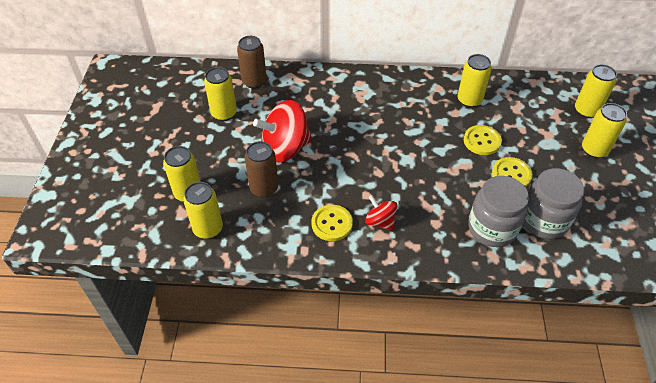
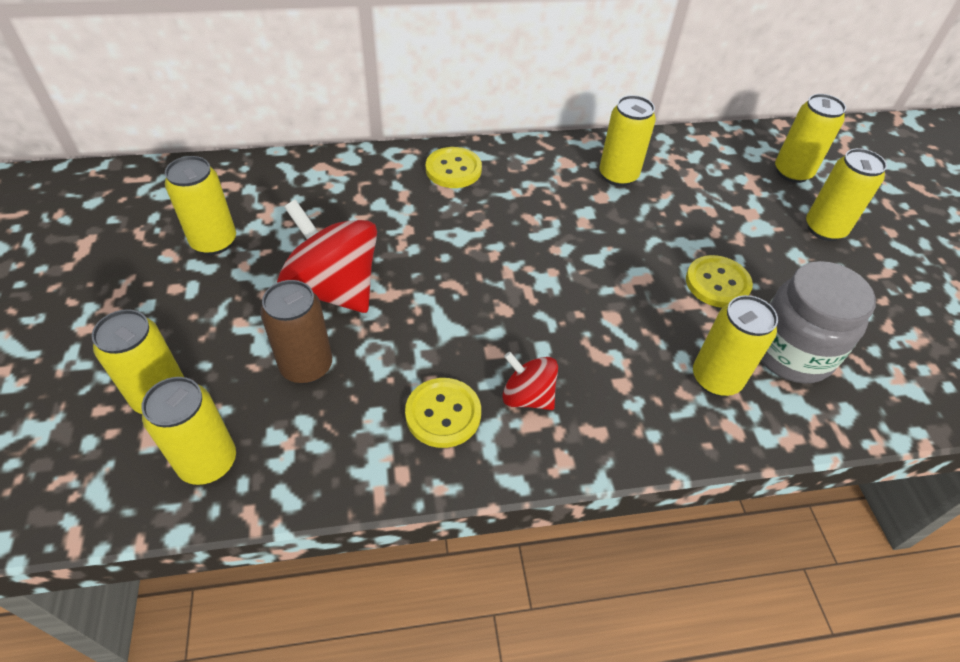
camera: 15 degrees left, 0 degrees up
brown can [237,36,267,89] -> none
red spinning top [253,100,312,162] -> red spinning top turned 75 degrees clockwise [277,200,377,313]
yellow button [464,125,502,155] -> yellow button moved to [426,147,482,188]
grey jar [468,176,529,247] -> yellow can [693,295,778,396]

